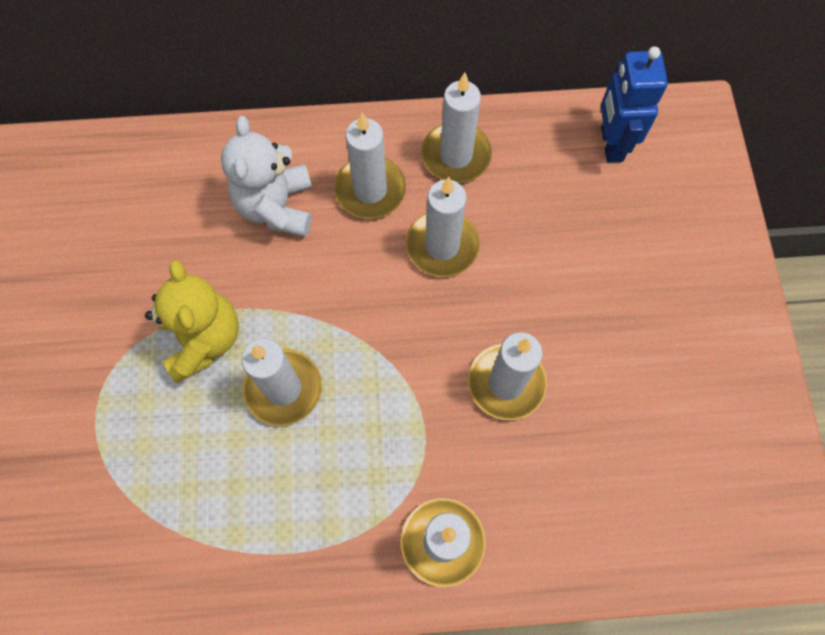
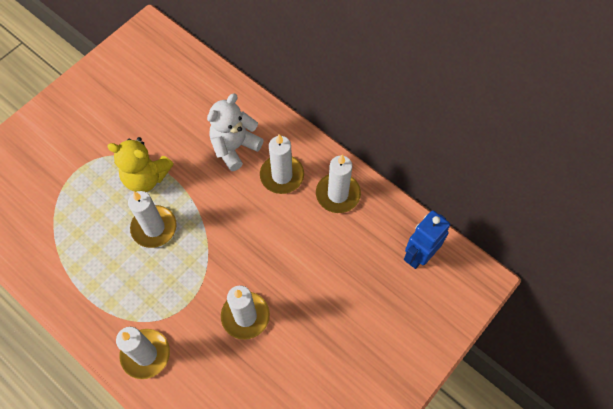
camera: 45 degrees right, 5 degrees down
yellow teddy bear [145,260,239,383] -> yellow teddy bear turned 75 degrees clockwise [107,137,174,192]
white candle [406,177,480,277] -> none

